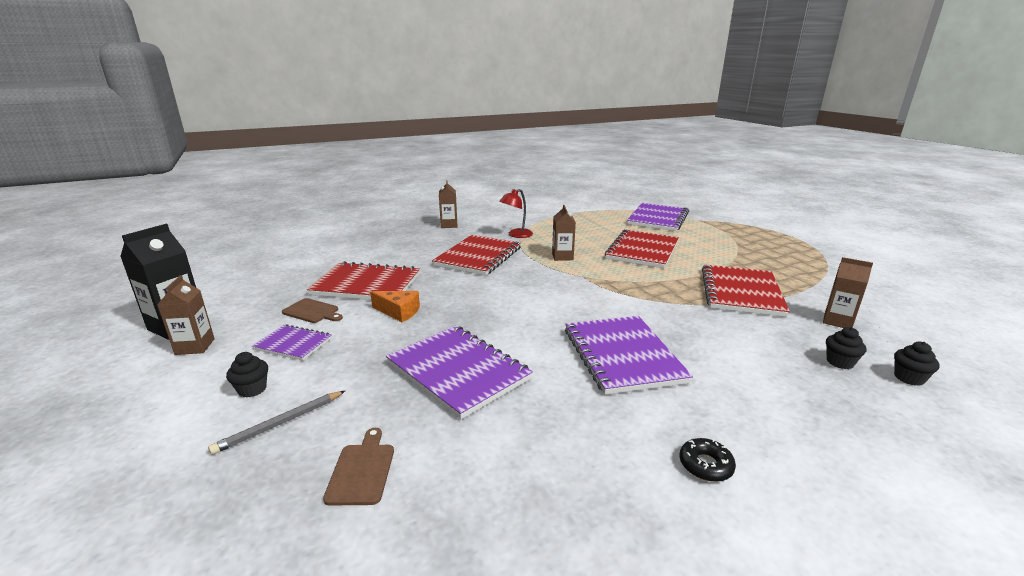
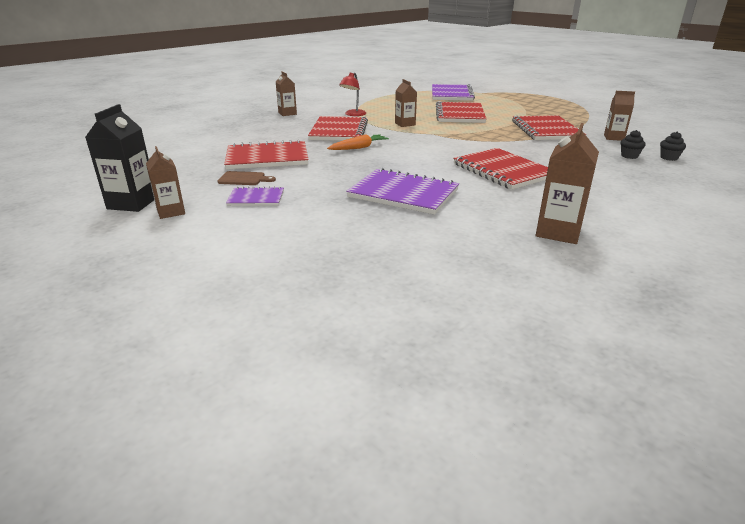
camera: 20 degrees left, 5 degrees up
grey pencil [208,391,345,455] -> none
black cupcake [226,352,268,398] -> none
brown cutting board [323,428,394,506] -> none
orange cheese [370,291,420,322] -> none
purple notebook [565,316,693,395] -> red notebook [453,148,548,190]
black donut [680,438,736,482] -> none
none -> orange carrot [327,134,389,150]
none -> brown carton [536,123,599,244]

